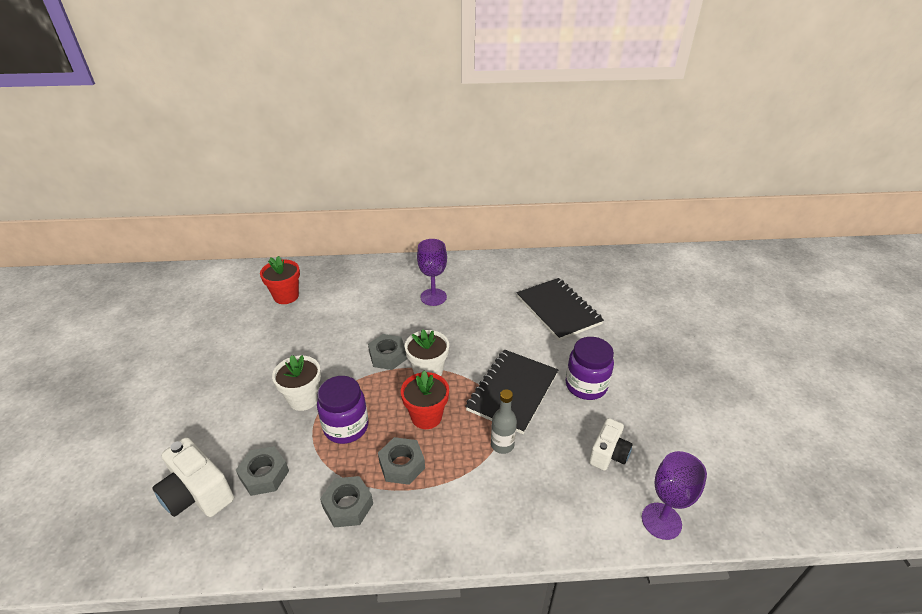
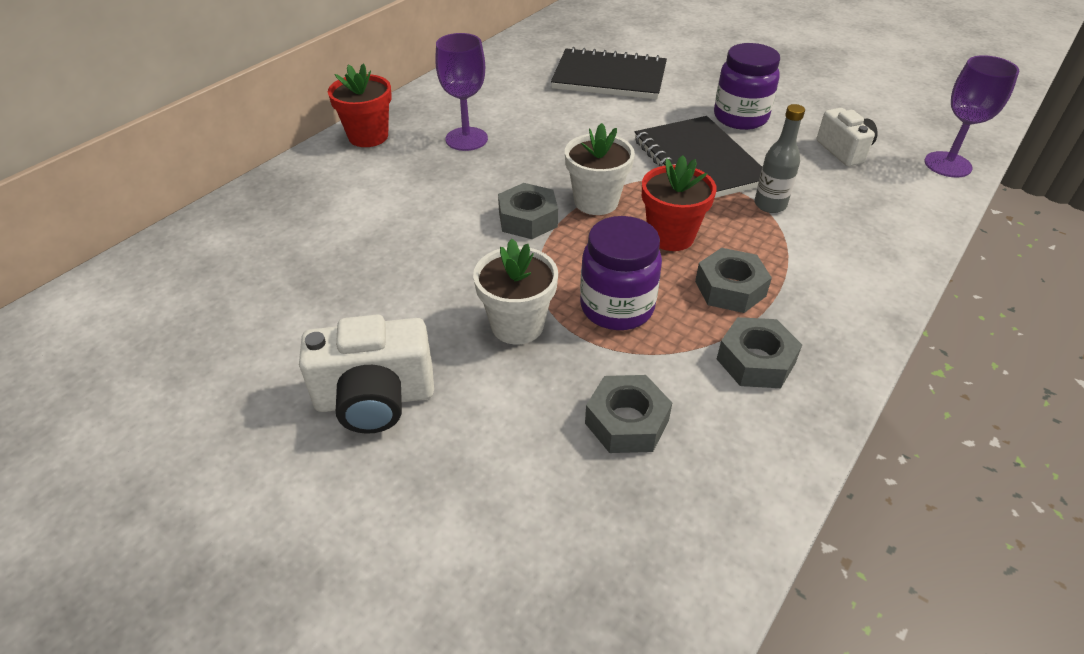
camera: 50 degrees left, 5 degrees up
white camera [152,437,234,517] -> white camera moved to [299,315,434,434]
red flower pot [260,256,300,304] -> red flower pot moved to [328,63,392,147]

